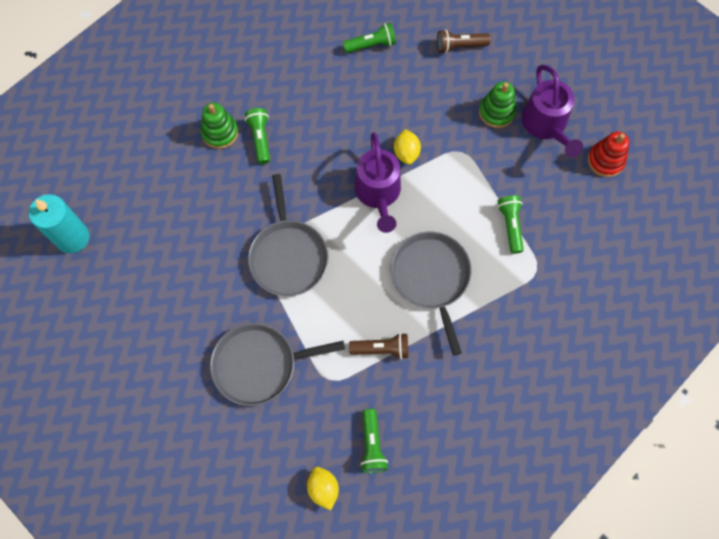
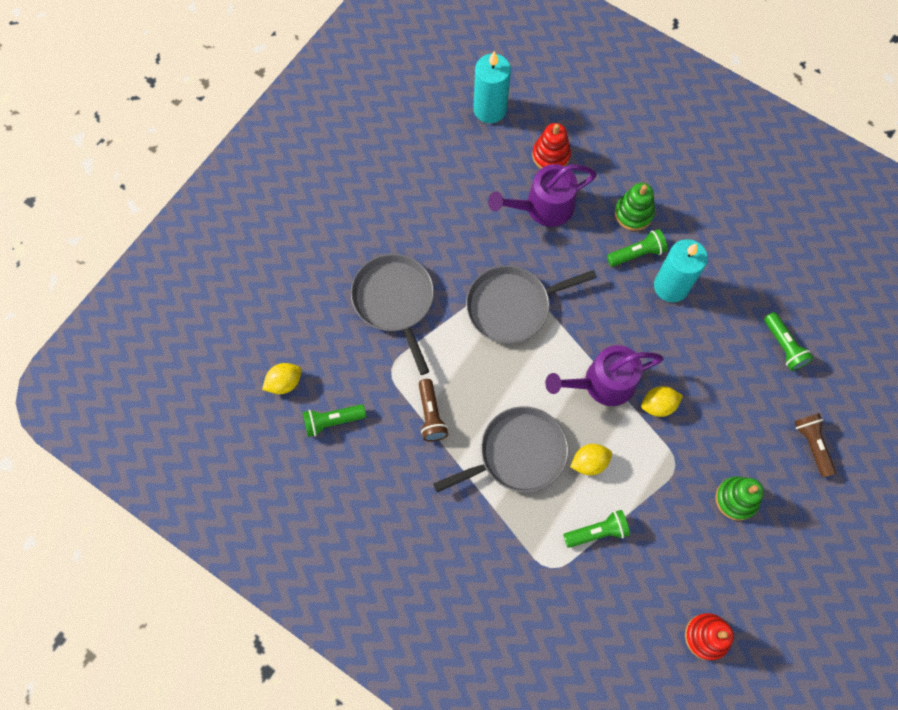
camera: 80 degrees right, 0 degrees up
purple watering can [522,65,583,157] -> purple watering can moved to [488,164,597,227]
none -> red stacking toy [532,123,571,169]
none -> yellow lemon [570,444,612,475]
none -> turquoise candle [654,239,708,302]

